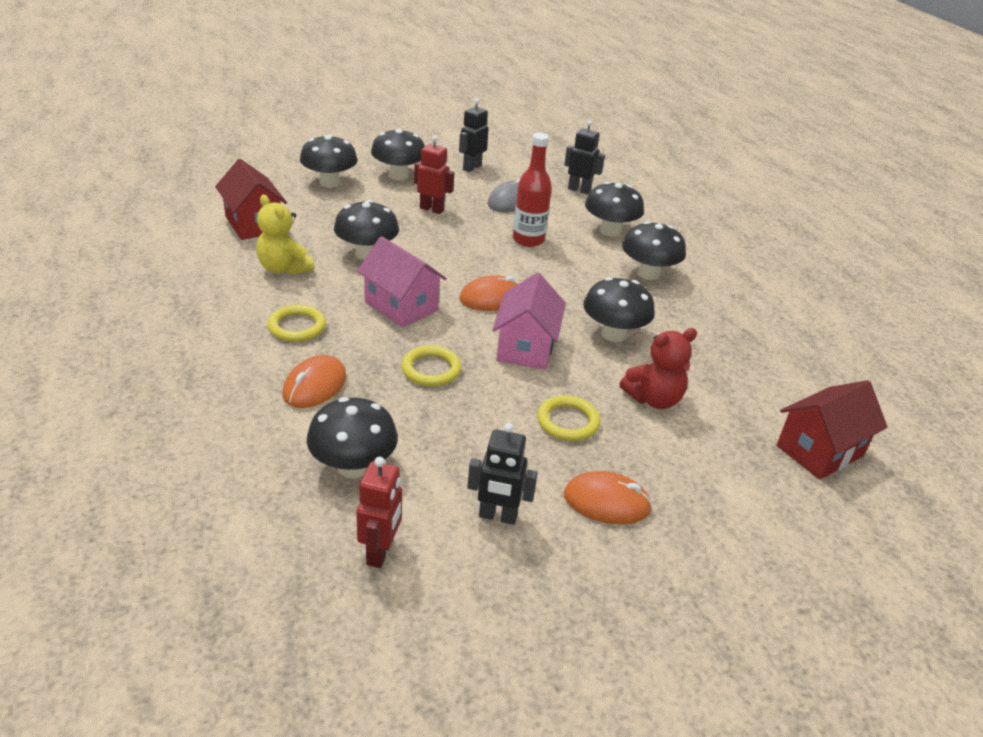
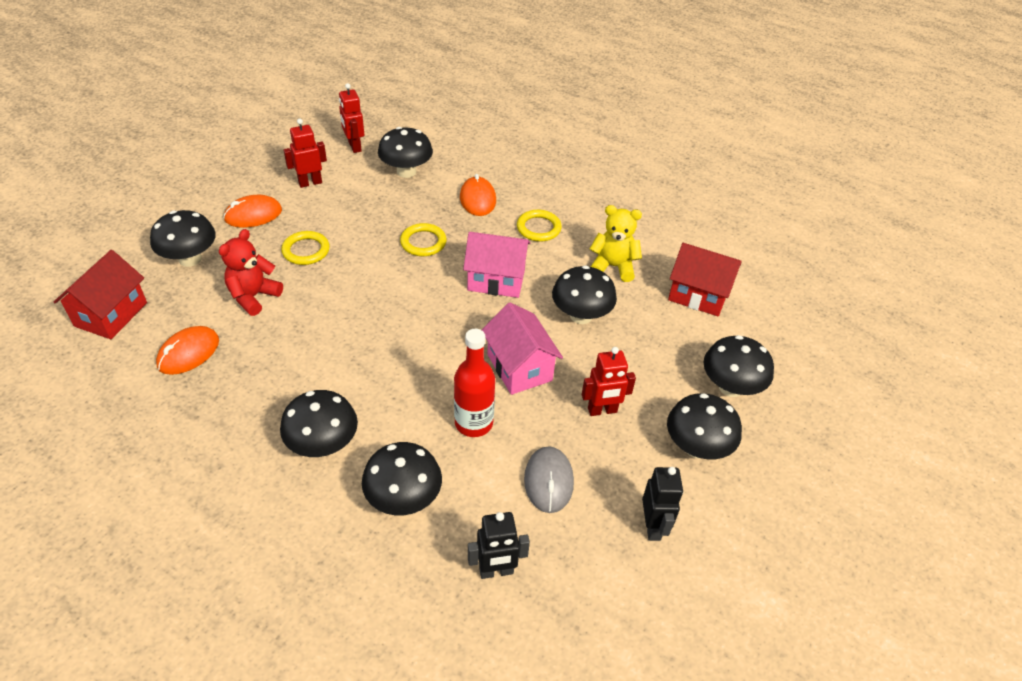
camera: 145 degrees right, 10 degrees up
orange mouse [460,275,519,311] -> orange mouse moved to [156,326,219,375]
black robot [467,423,538,525] -> red robot [284,119,327,188]
pink house [492,273,566,370] -> pink house moved to [482,302,563,395]
black mushroom [583,277,655,342] -> black mushroom moved to [150,210,216,267]

